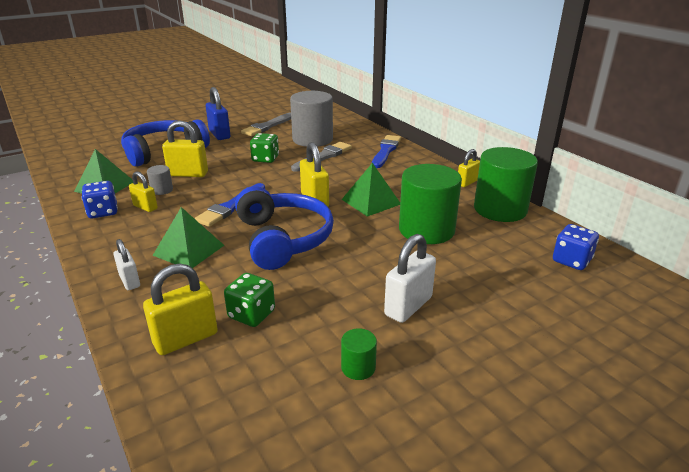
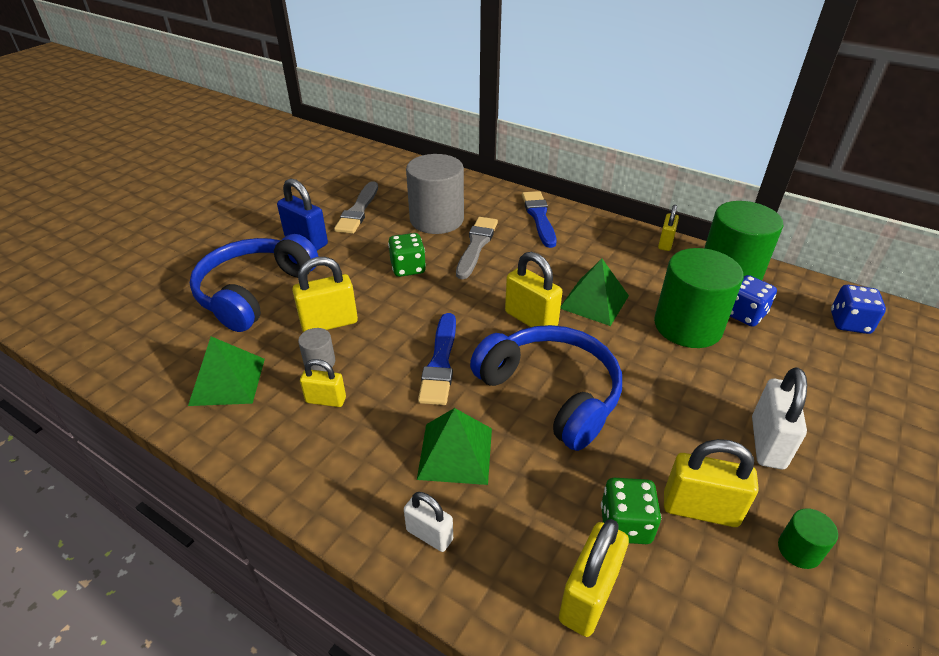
camera: 25 degrees left, 10 degrees up
blue dice [81,181,118,218] -> blue dice moved to [730,275,777,327]
none -> yellow padlock [664,439,759,527]

